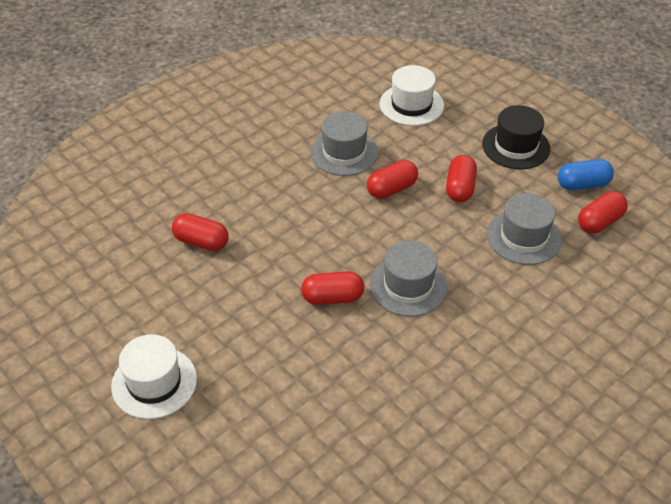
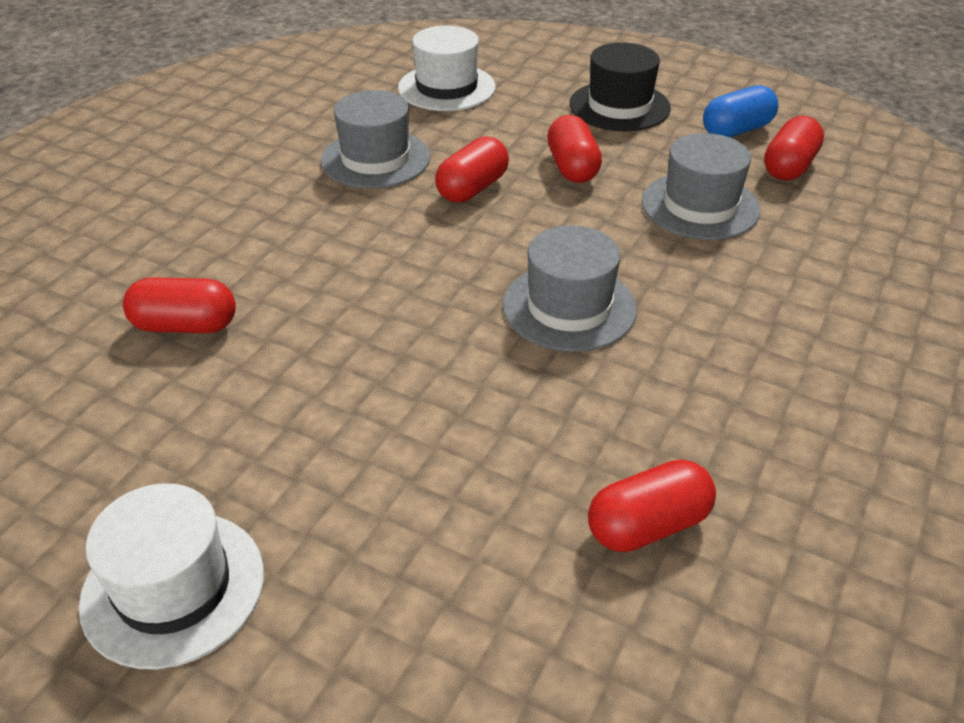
camera: 20 degrees left, 5 degrees down
red capsule [301,271,364,305] -> red capsule moved to [588,460,716,552]

